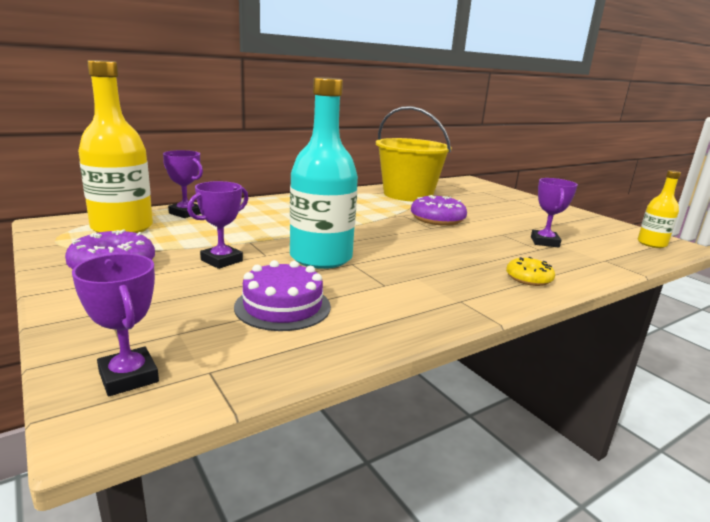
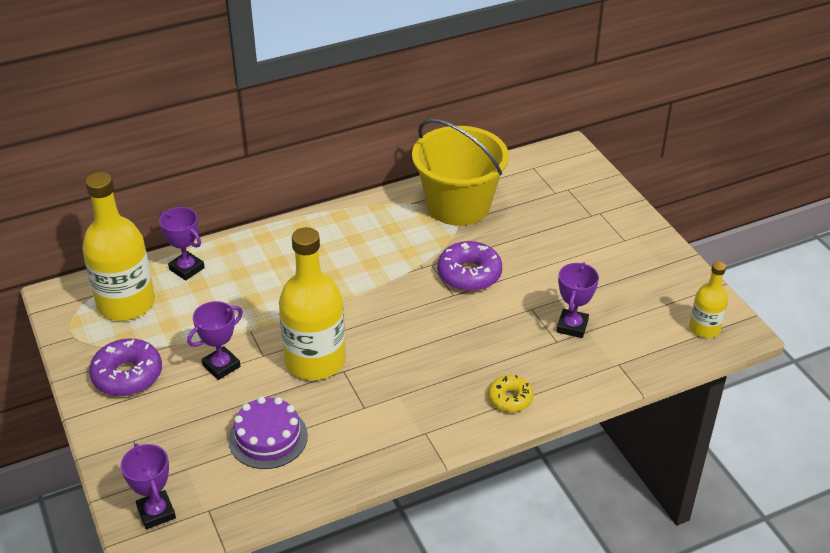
camera: 10 degrees right, 20 degrees up
turquoise bottle [290,77,358,269] -> yellow bottle [279,227,346,380]

